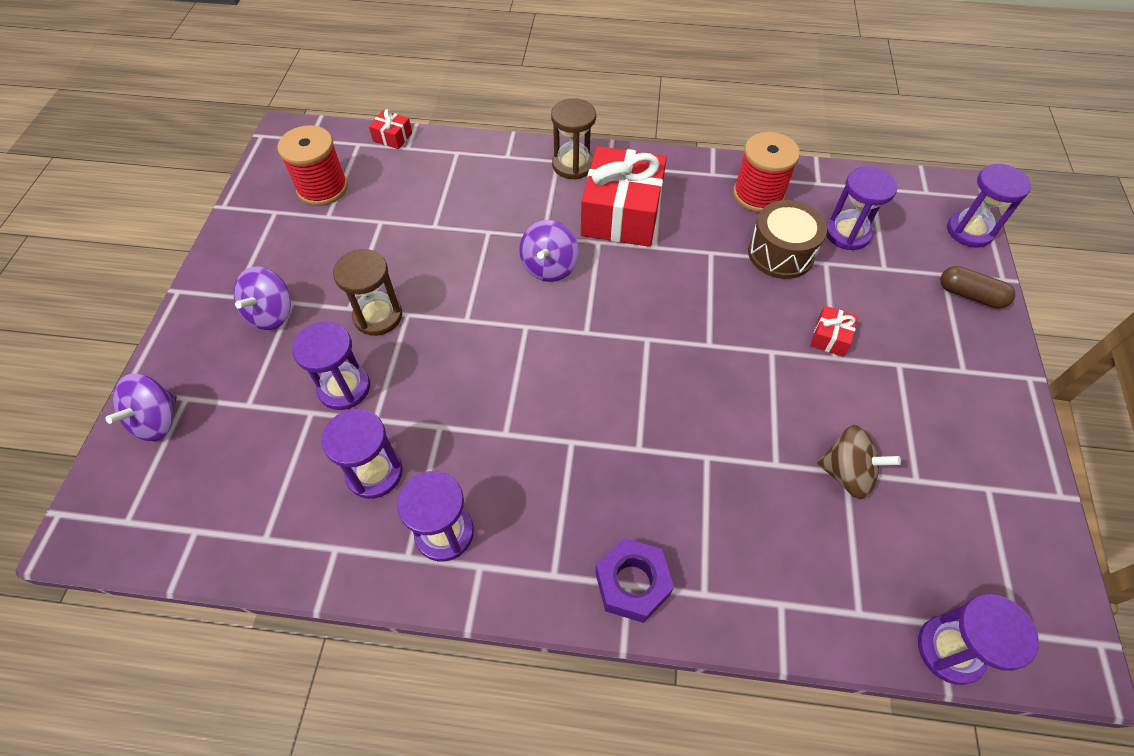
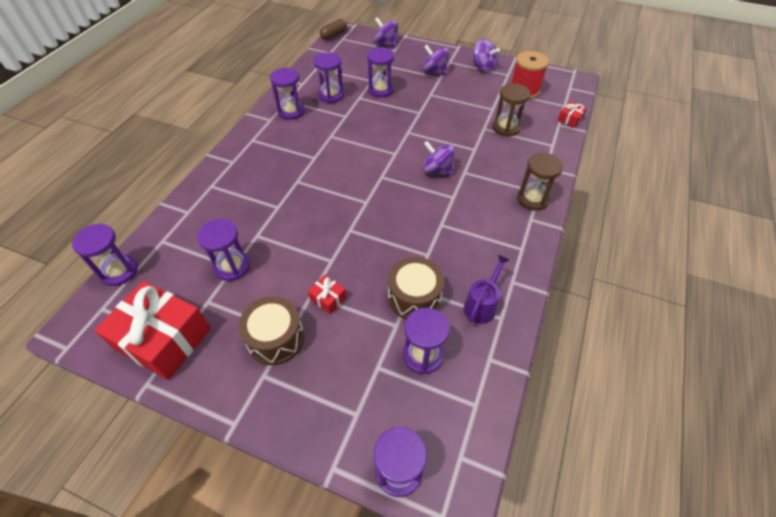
camera: 105 degrees right, 5 degrees down
brown hourglass [333,249,402,336] -> brown hourglass moved to [492,83,530,137]
red gift [581,146,667,247] -> red gift moved to [94,281,211,380]
purple nut [595,538,674,623] -> none
red spool [733,132,800,213] -> purple watering can [464,255,510,324]
brown spinning top [817,425,901,500] -> purple hourglass [197,219,250,281]
brown capsule [940,266,1015,309] -> brown capsule moved to [320,19,347,40]
none -> brown drum [238,296,304,365]
none -> purple spinning top [473,39,500,72]

